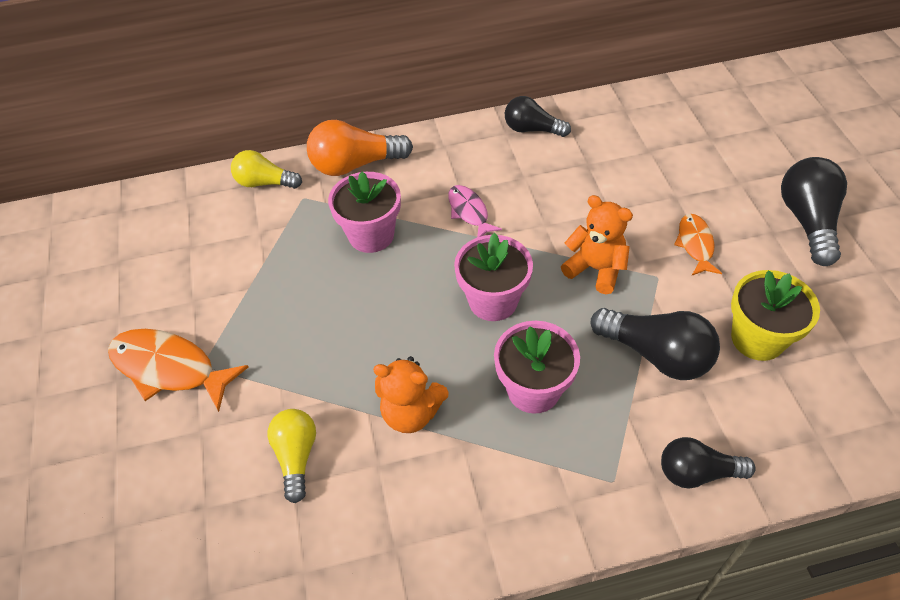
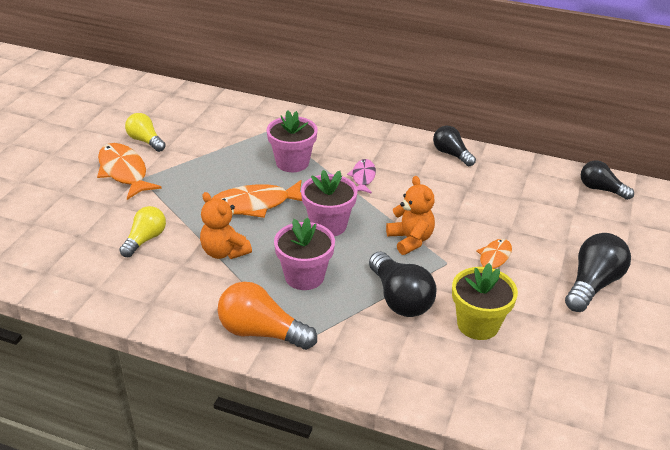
camera: 30 degrees right, 15 degrees down
yellow light bulb [231,150,302,189] -> yellow light bulb moved to [125,113,166,152]
orange light bulb [307,120,413,176] -> orange light bulb moved to [218,282,317,350]
black light bulb [661,437,756,489] -> black light bulb moved to [581,160,634,200]
none -> orange fish [211,180,302,218]

